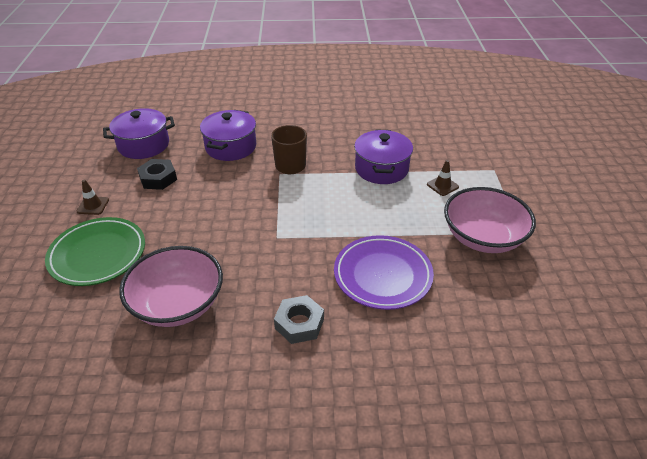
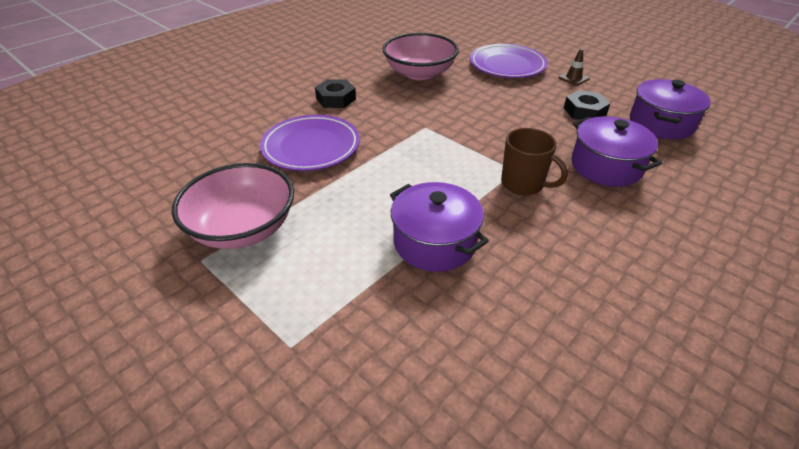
camera: 135 degrees right, 0 degrees up
green plate [45,217,145,286] -> purple plate [470,44,548,78]
grey nut [274,295,324,344] -> black nut [315,79,356,108]
brown traffic cone [427,160,459,196] -> none

